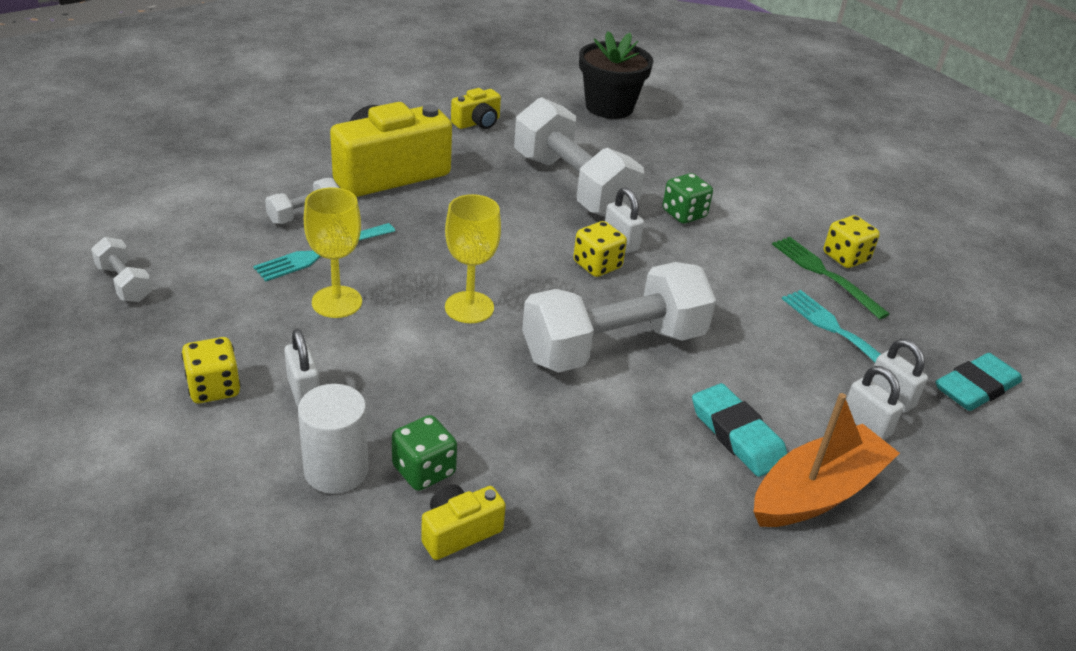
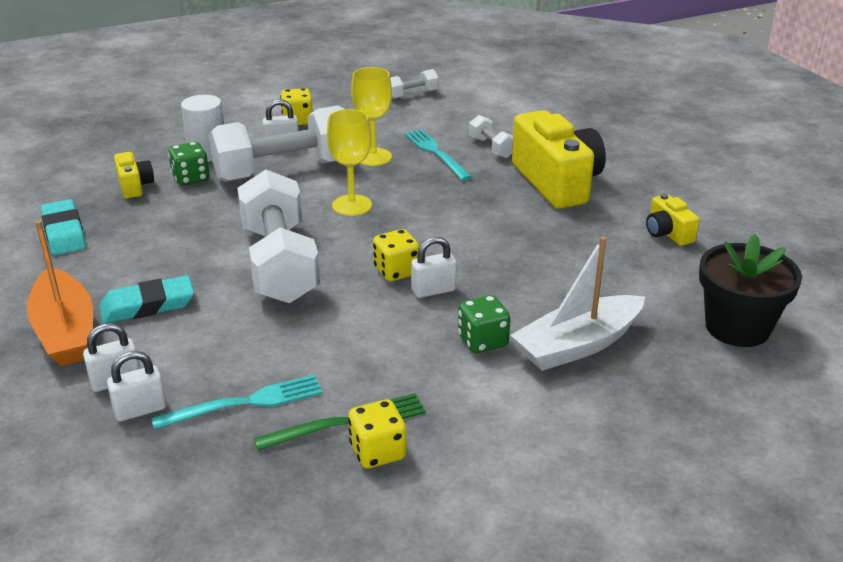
camera: 105 degrees right, 5 degrees down
white dumbbell [514,97,644,217] -> white dumbbell moved to [208,105,344,182]
turquoise eraser [935,353,1022,411] -> turquoise eraser moved to [41,199,86,255]
none -> white boat [510,236,645,371]

